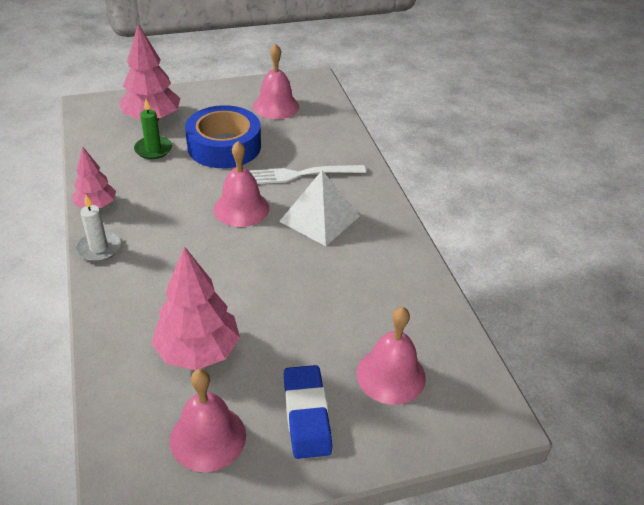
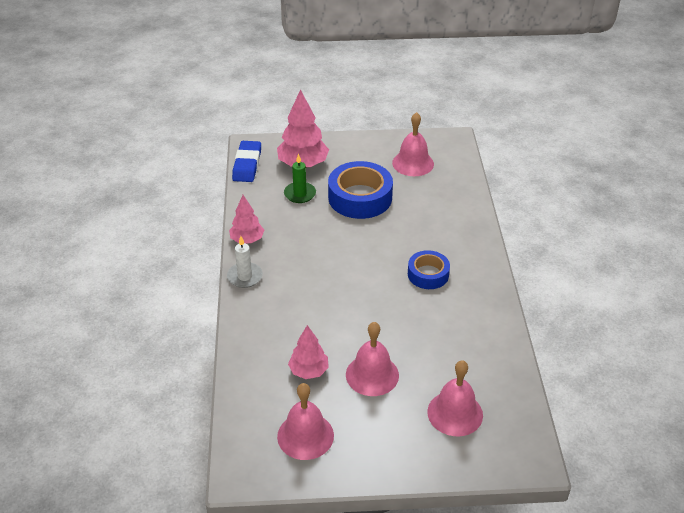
camera: 15 degrees right, 0 degrees up
pink tree [151,246,240,370] -> pink tree [288,325,329,379], size x0.61
pink bell [214,141,269,227] -> pink bell moved to [346,322,399,396]
white fork [249,165,366,184] -> none
white pyramid [279,171,360,246] -> blue tape [408,250,450,289]
blue eraser [284,365,332,459] -> blue eraser moved to [232,141,261,182]

